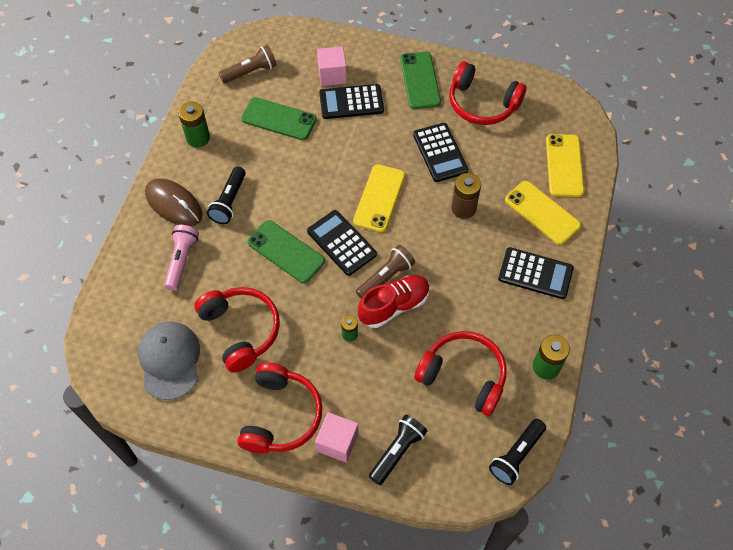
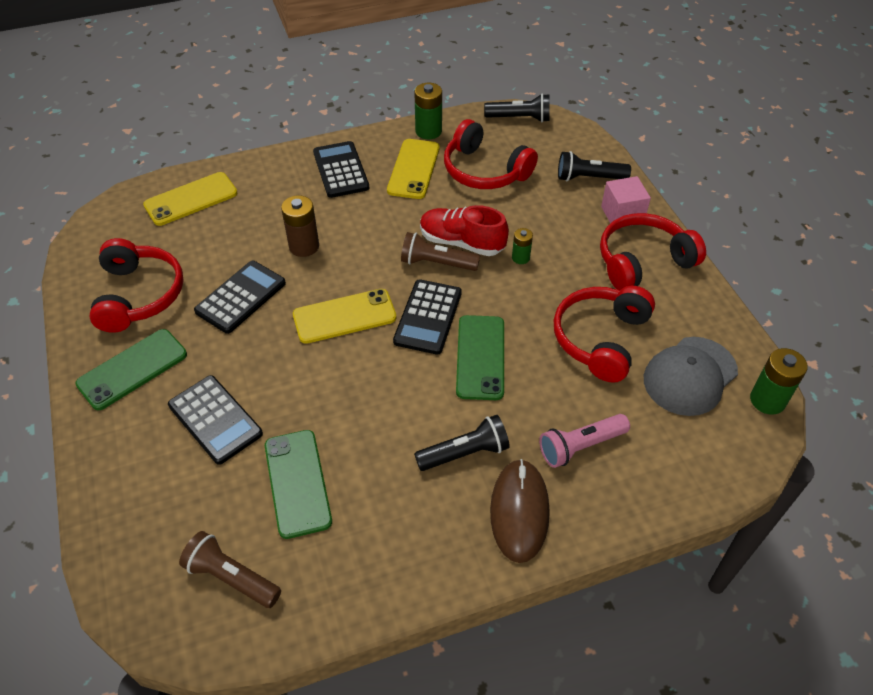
camera: 125 degrees left, 10 degrees down
green battery [178,102,210,148] -> green battery moved to [750,348,808,415]
pink cube [317,46,347,86] -> none
red headphones [414,331,507,416] -> red headphones turned 45 degrees counterclockwise [444,119,538,189]
yellow phone [505,181,581,245] -> yellow phone moved to [387,139,440,199]

